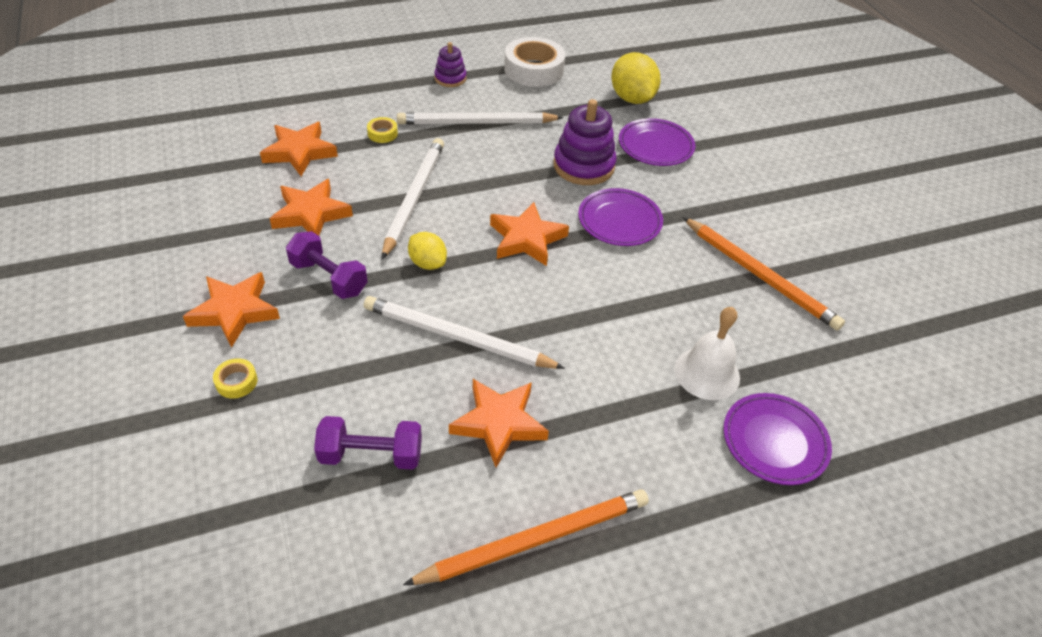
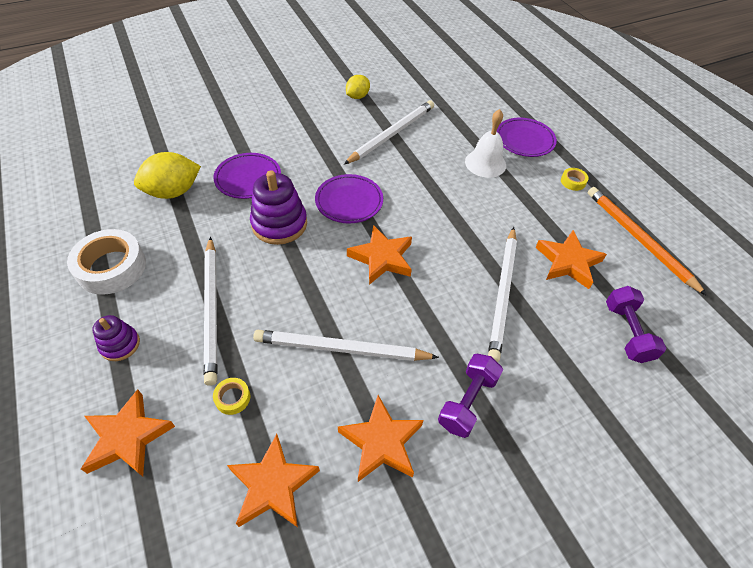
camera: 95 degrees left, 5 degrees up
orange star [183,272,280,348] -> orange star moved to [81,389,175,477]
yellow tape [213,358,257,399] -> yellow tape moved to [561,168,589,191]
yellow lemon [408,232,447,270] -> yellow lemon moved to [346,75,370,99]
orange pencil [683,217,845,331] -> white pencil [344,100,434,164]

